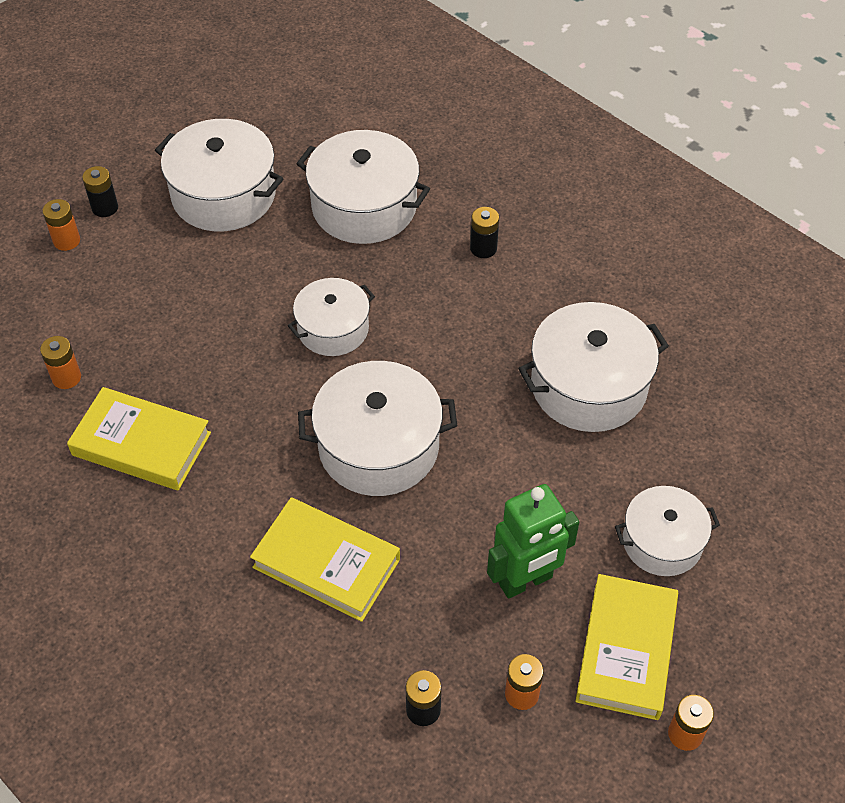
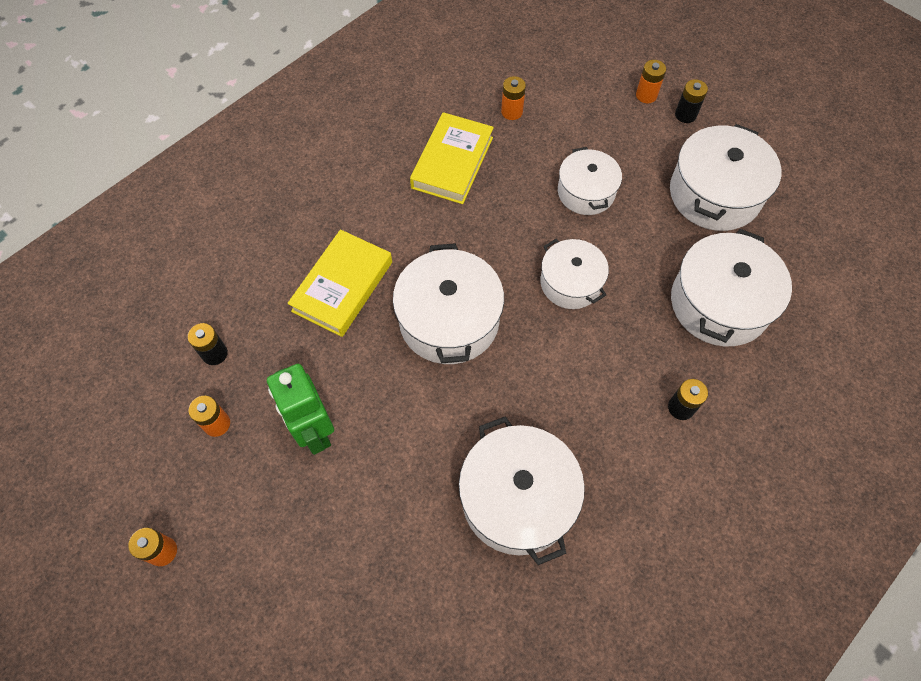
camera: 90 degrees right, 10 degrees up
yellow book [575,574,678,720] -> none
white pot [615,486,720,576] -> white pot moved to [558,147,622,215]

